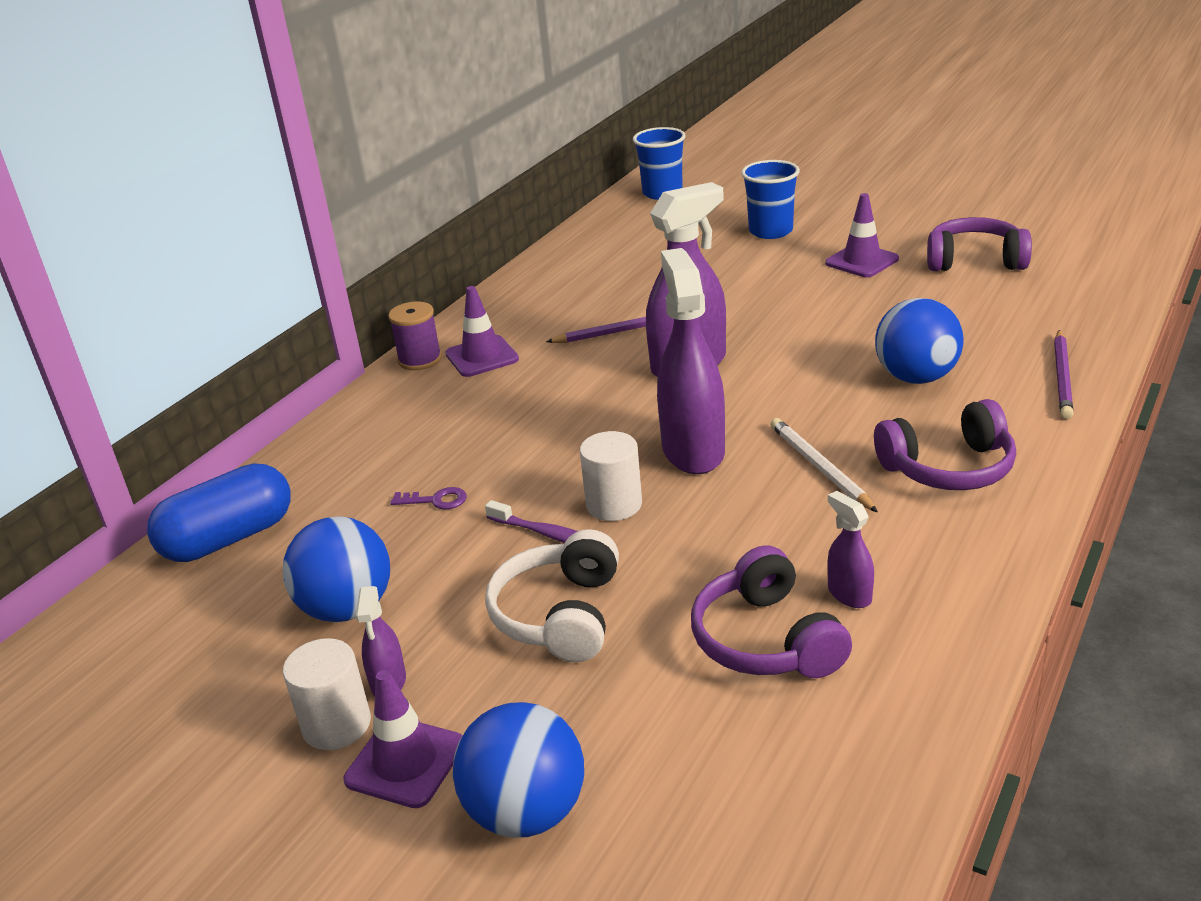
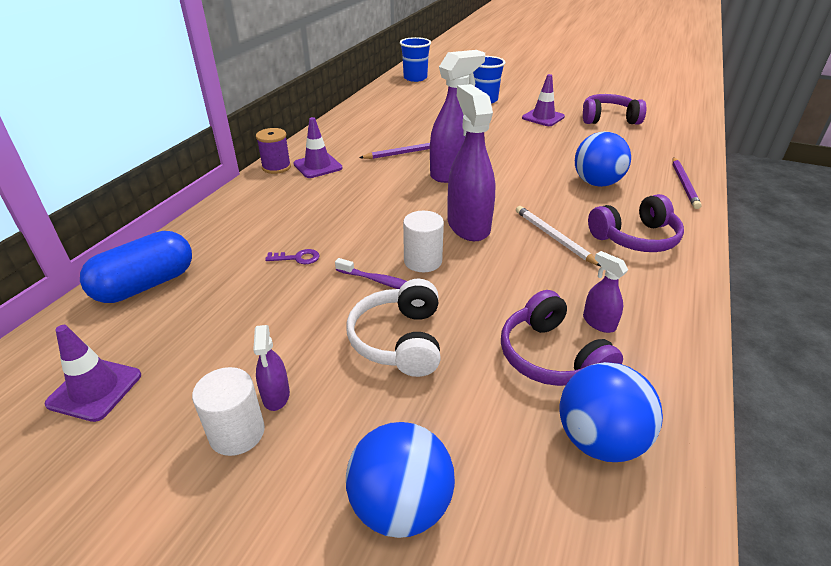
camera: 10 degrees left, 5 degrees up
blue ball [282,516,390,622] -> blue ball moved to [559,362,663,462]
purple traffic cone [343,670,462,808] -> purple traffic cone moved to [44,325,141,422]

